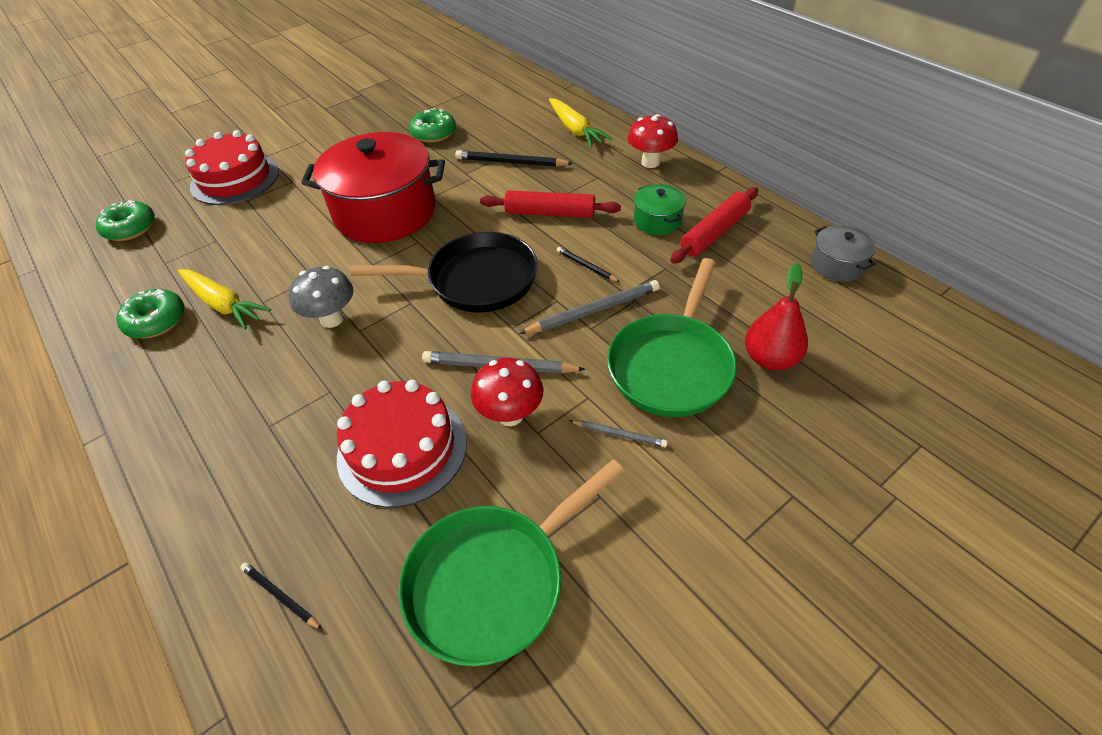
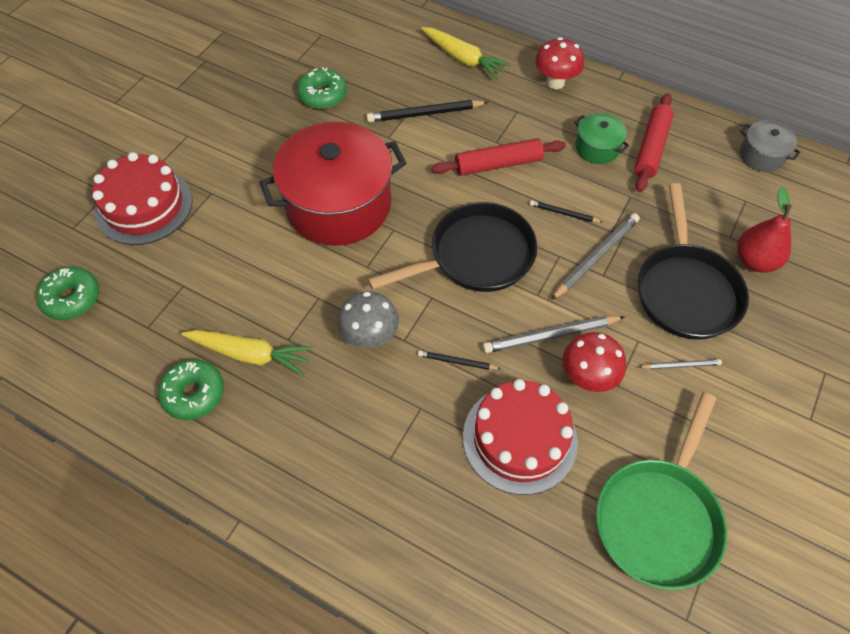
camera: 25 degrees left, 10 degrees up
black pencil [240,562,322,630] -> black pencil moved to [418,350,501,370]
green pan [607,258,737,417] -> black pan [638,183,749,340]

